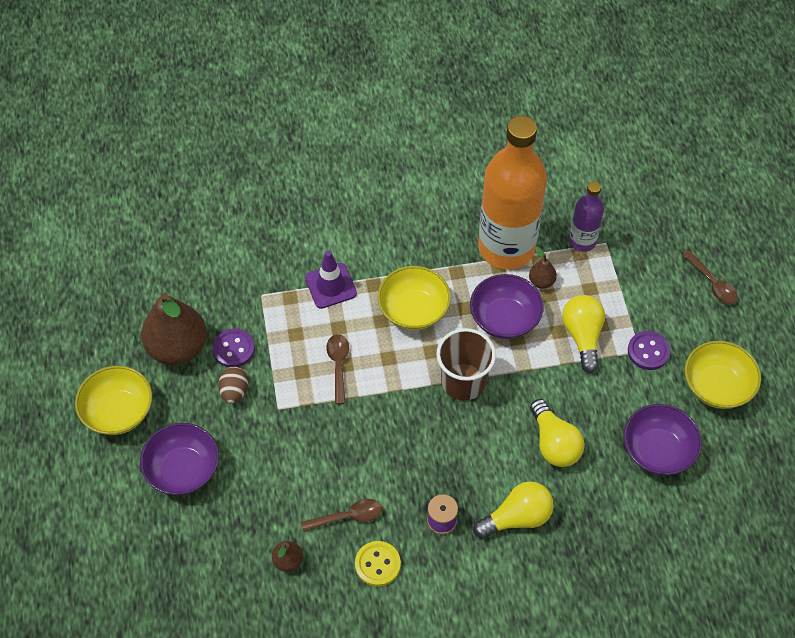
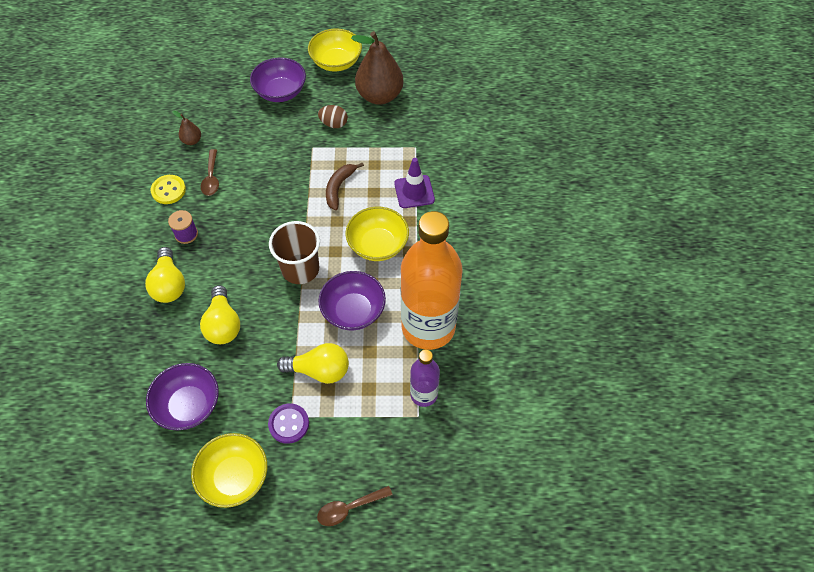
camera: 100 degrees right, 0 degrees up
purple button [213,329,255,367] -> none
brown spoon [326,334,349,404] -> brown banana [326,163,364,210]
brown pear [529,247,557,289] -> none
yellow light bulb [530,399,585,467] -> yellow light bulb turned 90 degrees counterclockwise [200,285,240,344]

